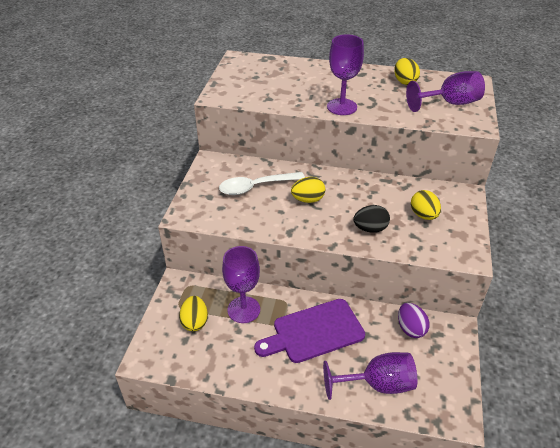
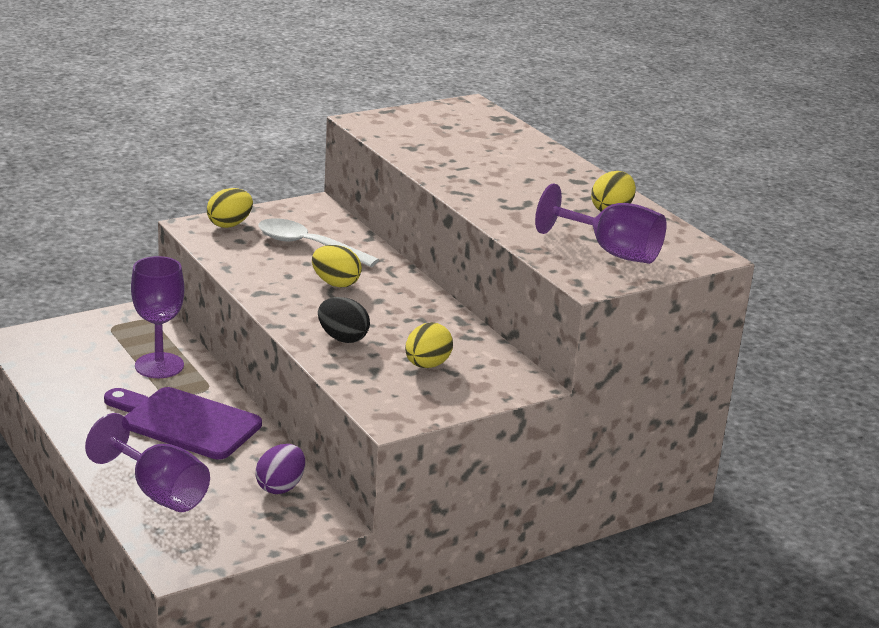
camera: 45 degrees right, 15 degrees down
yellow egg [179,296,208,331] -> yellow egg moved to [207,188,253,228]
purple goblet [327,35,364,115] -> none

